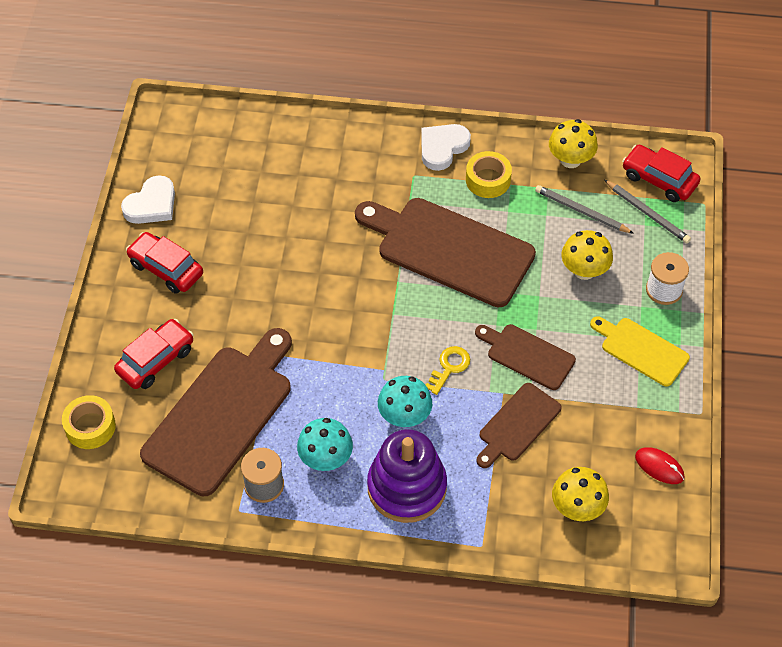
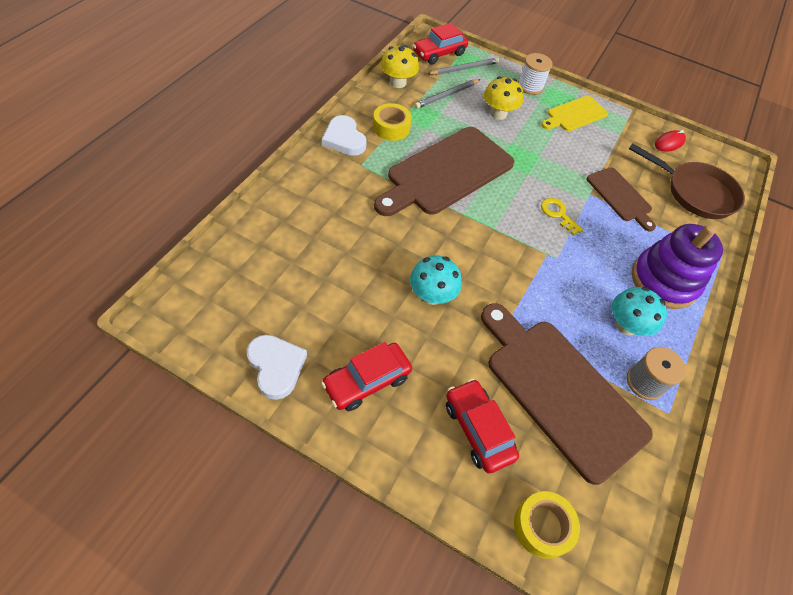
camera: 75 degrees left, 0 degrees up
turquoise mushroom [378,376,432,427] -> turquoise mushroom moved to [410,255,462,305]
brown cutting board [475,324,576,390] -> none
yellow mushroom [552,467,609,521] -> brown pan [629,143,745,219]

